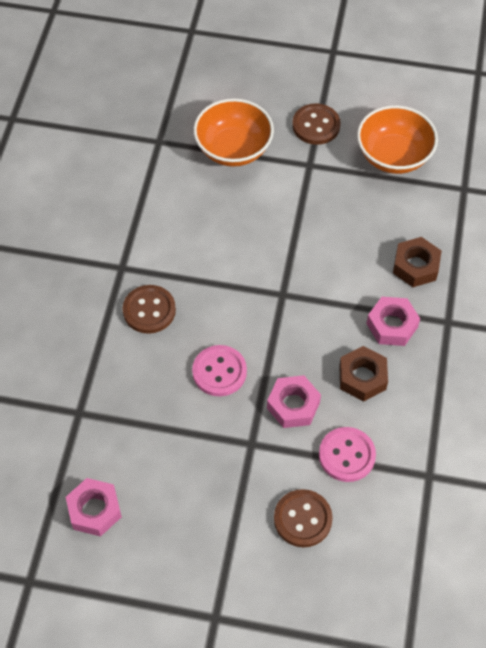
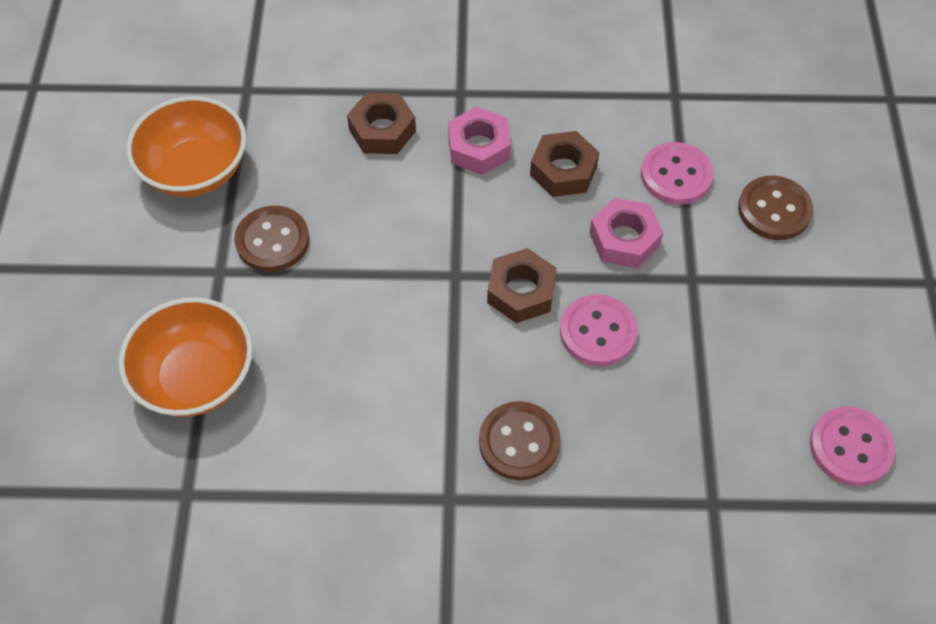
camera: 100 degrees left, 0 degrees up
pink nut [66,478,122,537] -> pink button [810,407,895,486]
brown button [292,104,341,145] -> brown button moved to [234,206,310,272]
none -> brown nut [487,248,557,323]

